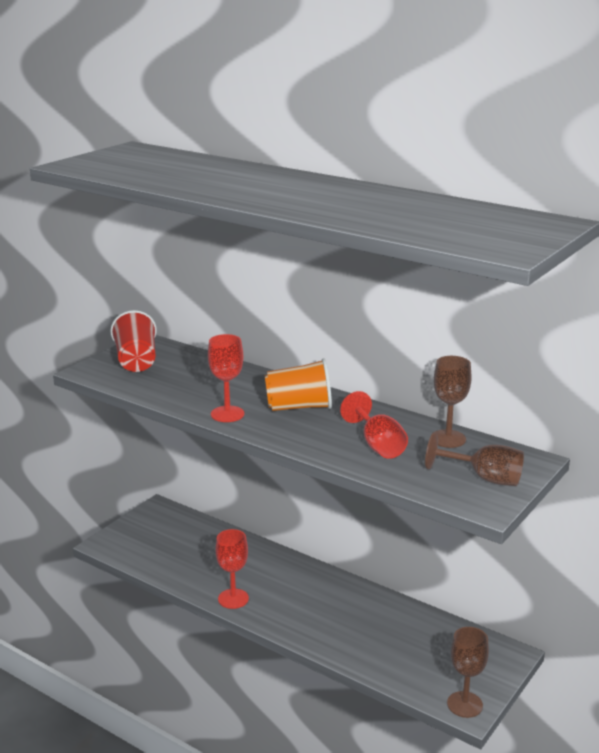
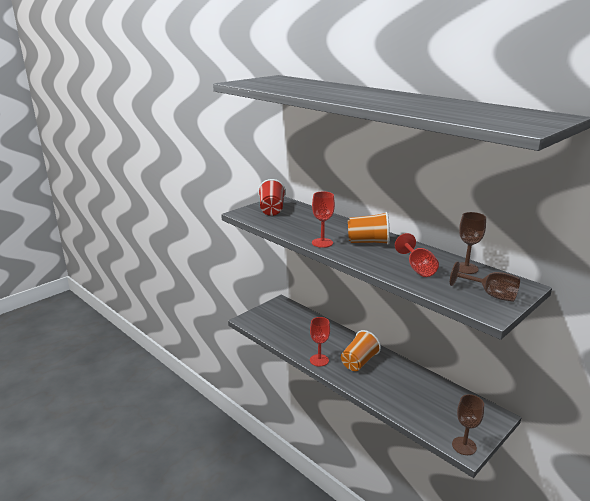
camera: 10 degrees right, 0 degrees up
none -> orange cup [341,330,381,371]

